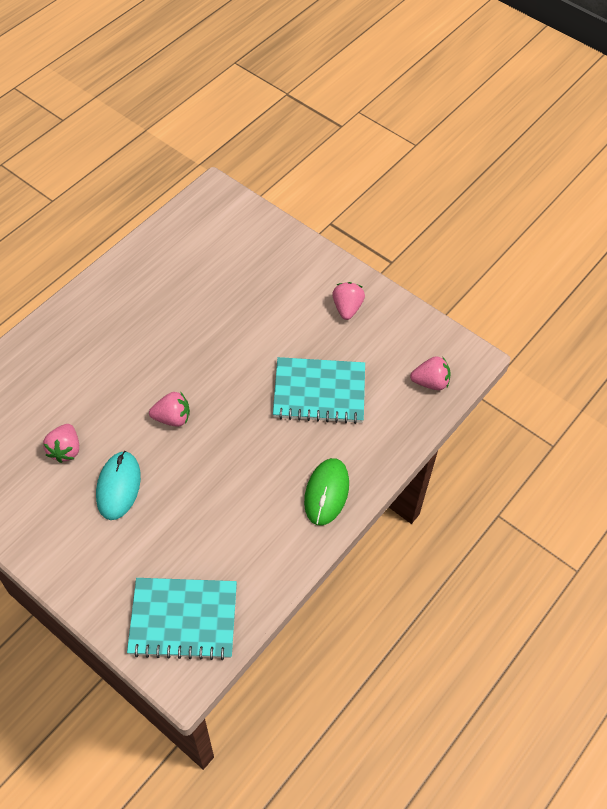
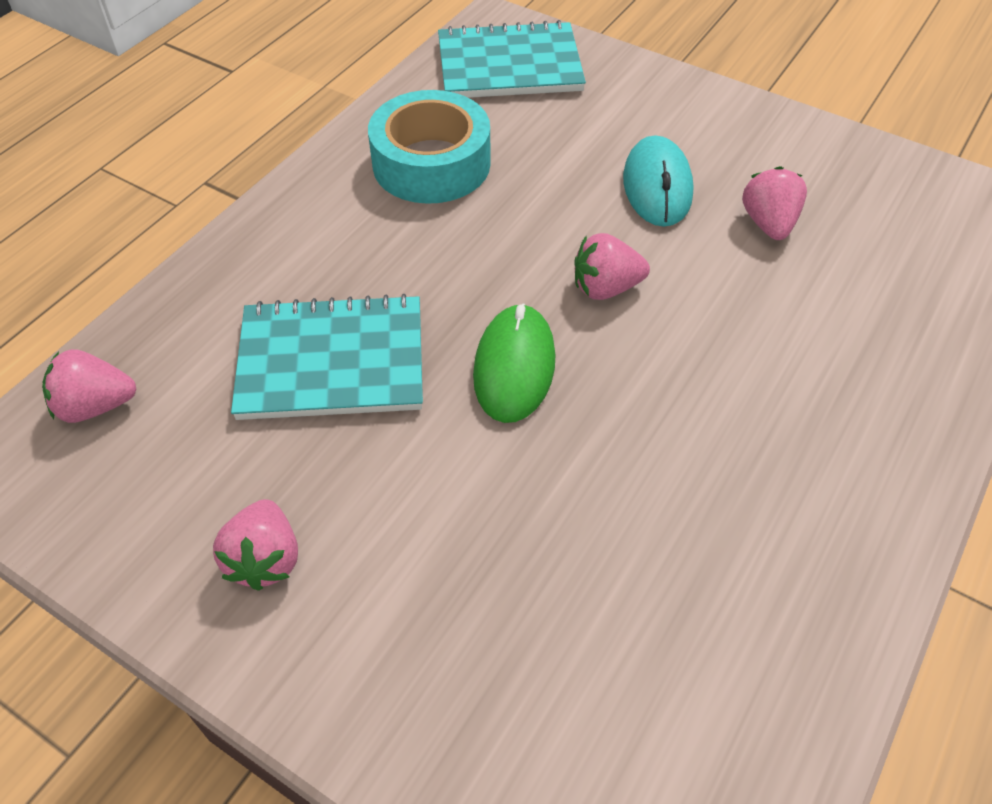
camera: 175 degrees right, 5 degrees down
green mouse [304,458,349,526] -> green mouse moved to [473,304,555,423]
none -> turquoise tape [368,90,491,204]

